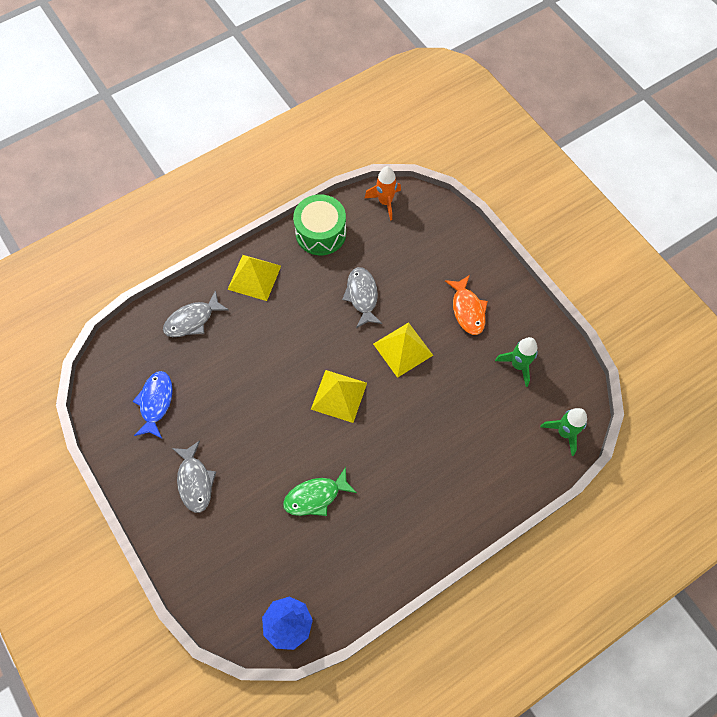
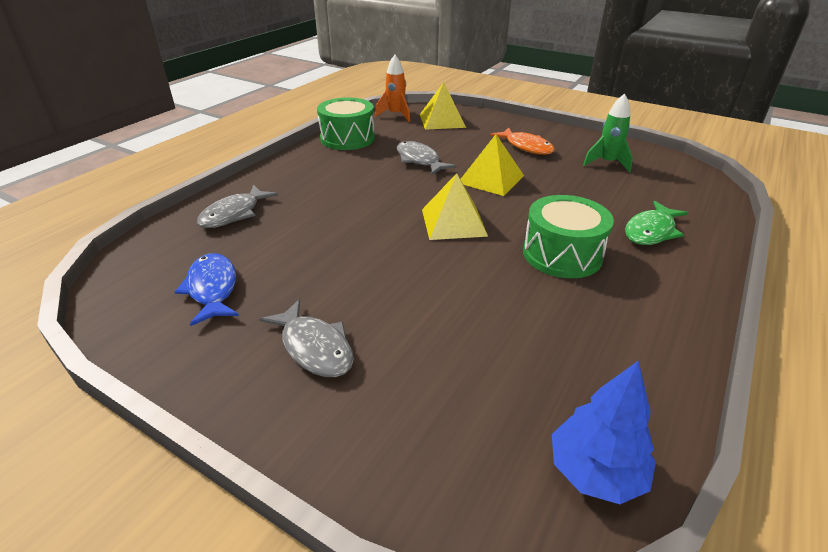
camera: 25 degrees left, 30 degrees down
yellow pyramid [227,255,281,301] -> yellow pyramid moved to [420,82,466,130]
green fish [283,467,357,516] -> green fish moved to [625,201,688,245]
green rocket [540,408,587,456] -> none
none -> green drum [523,195,614,278]

